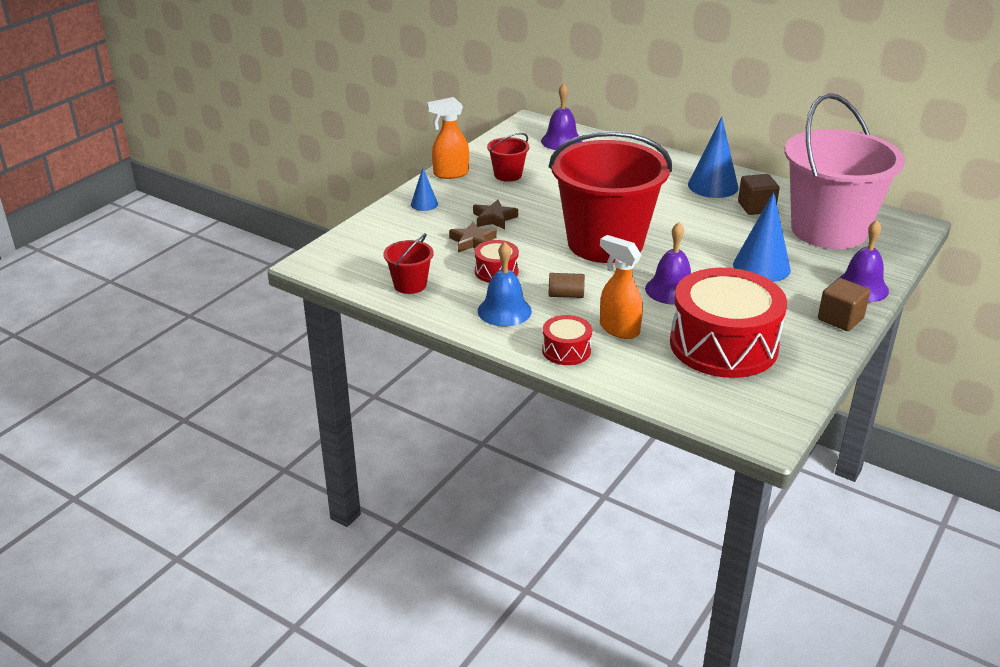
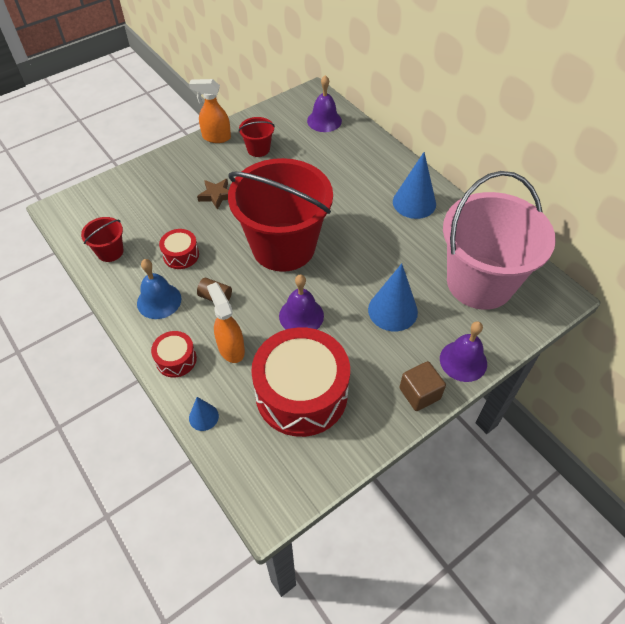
camera: 20 degrees right, 20 degrees up
blue cone [411,168,438,211] -> blue cone moved to [189,397,219,431]
brown star [449,222,497,252] -> none
brown cube [738,174,780,215] -> none

